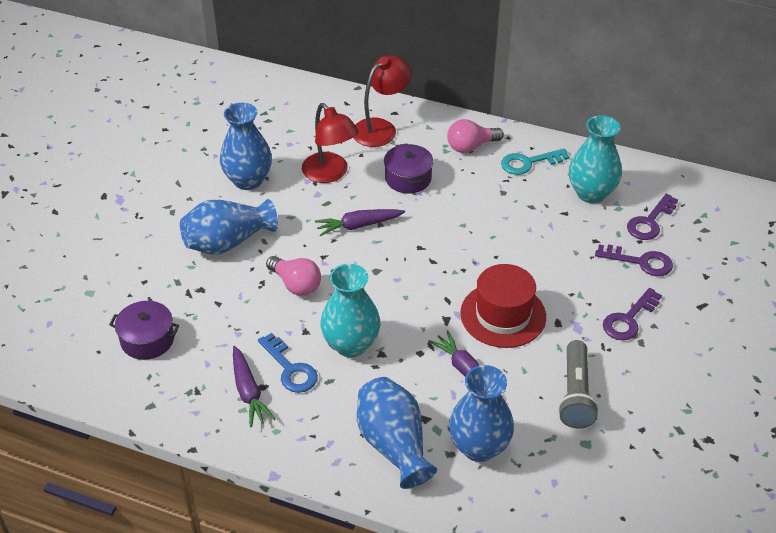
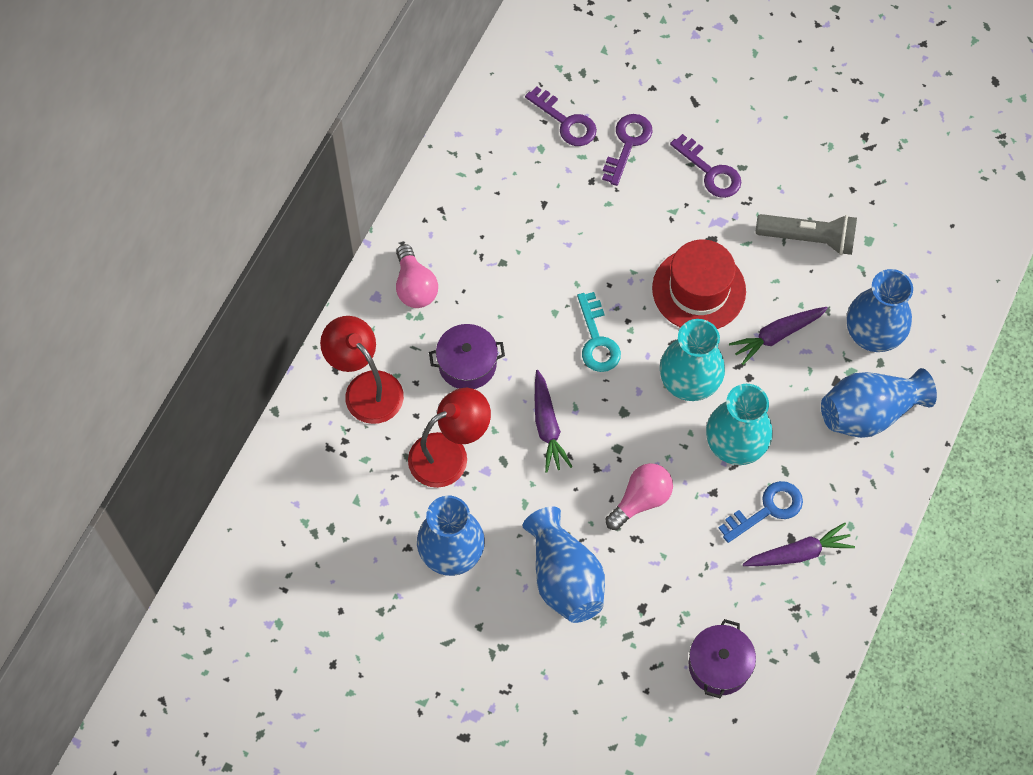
camera: 85 degrees left, 20 degrees up
turquoise key [501,148,569,175] -> turquoise key moved to [577,292,621,372]
turquoise vase [569,115,622,203] -> turquoise vase moved to [660,319,725,401]

